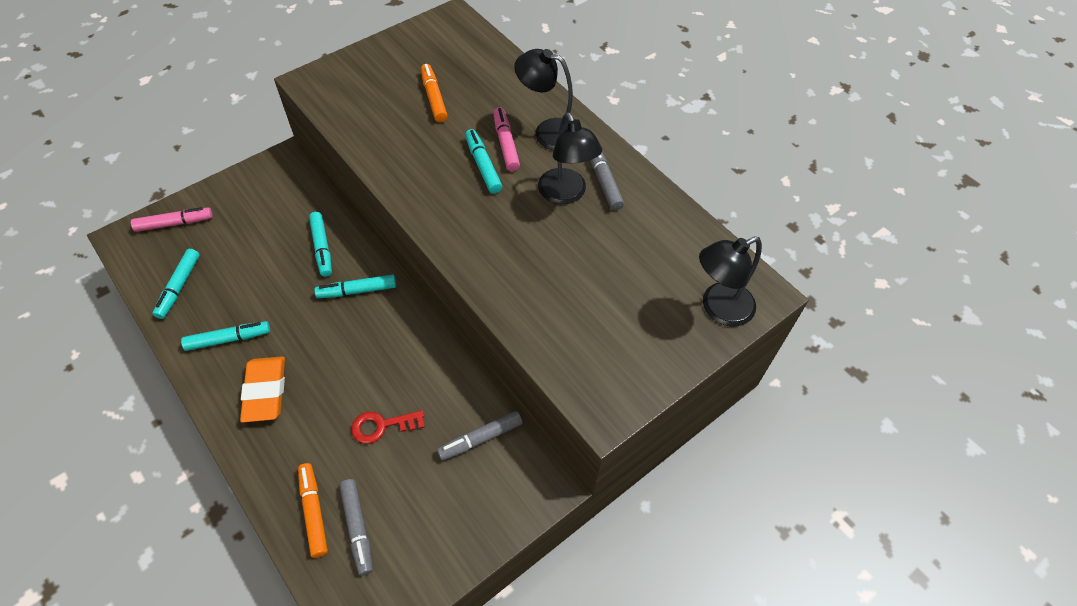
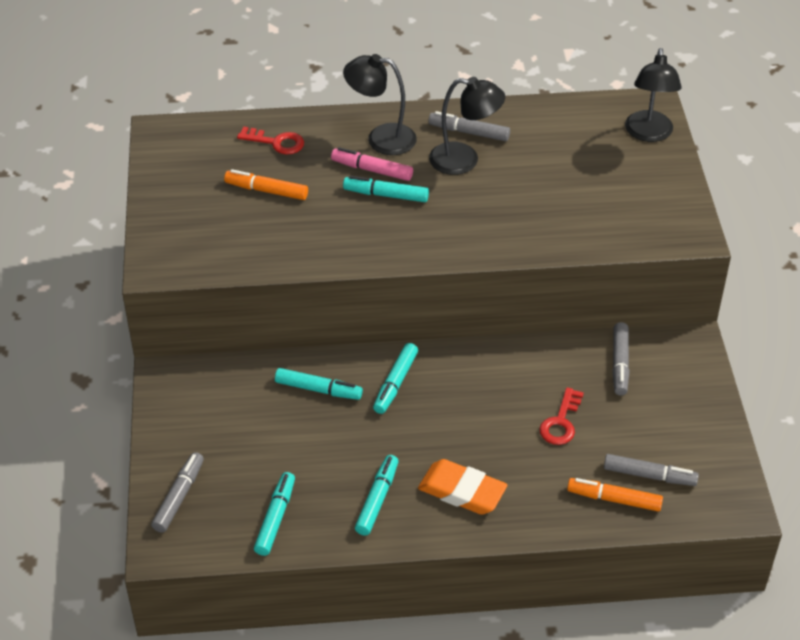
camera: 55 degrees left, 10 degrees down
pink marker [131,207,213,232] -> grey marker [151,452,204,533]
turquoise marker [152,249,200,319] -> turquoise marker turned 120 degrees counterclockwise [254,472,295,556]
black lamp [514,49,573,150] -> black lamp turned 45 degrees clockwise [343,54,417,155]
none -> red key [237,126,304,155]

